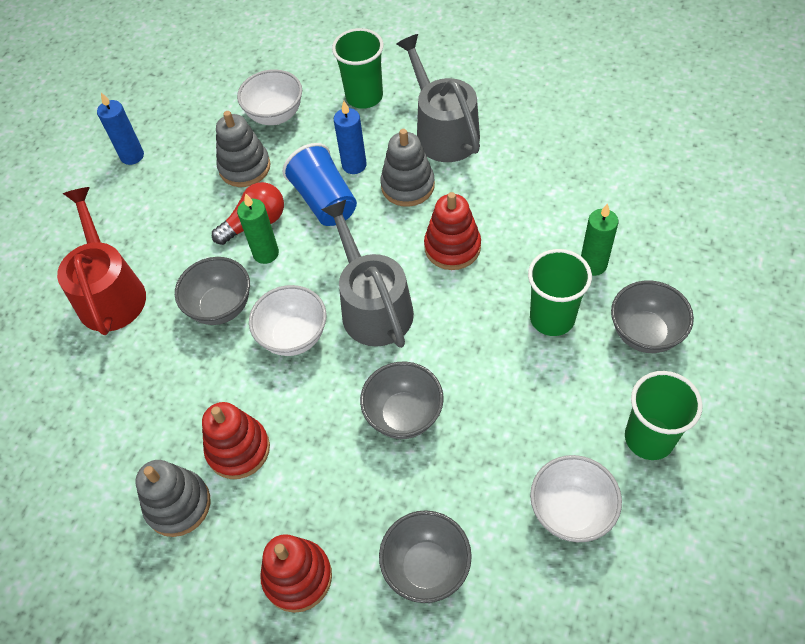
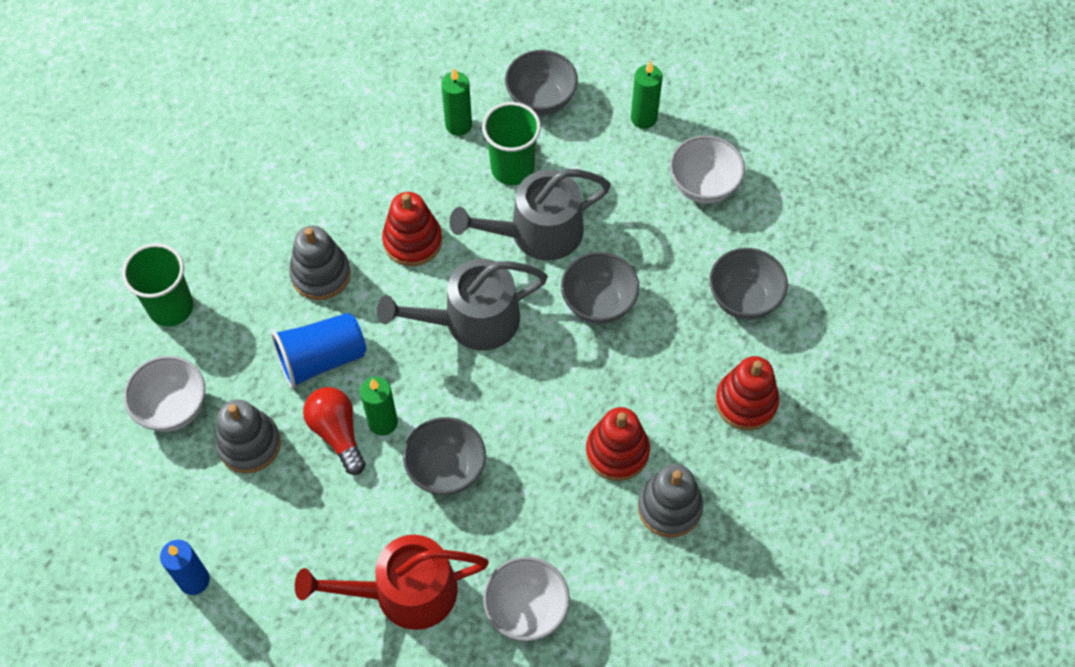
camera: 90 degrees left, 5 degrees up
white bowl [249,285,327,356] -> white bowl moved to [483,557,570,642]
blue candle [334,101,367,174] -> none
grey watering can [396,34,480,162] -> grey watering can moved to [449,169,611,261]
green cup [625,371,703,460] -> green candle [631,60,663,129]

